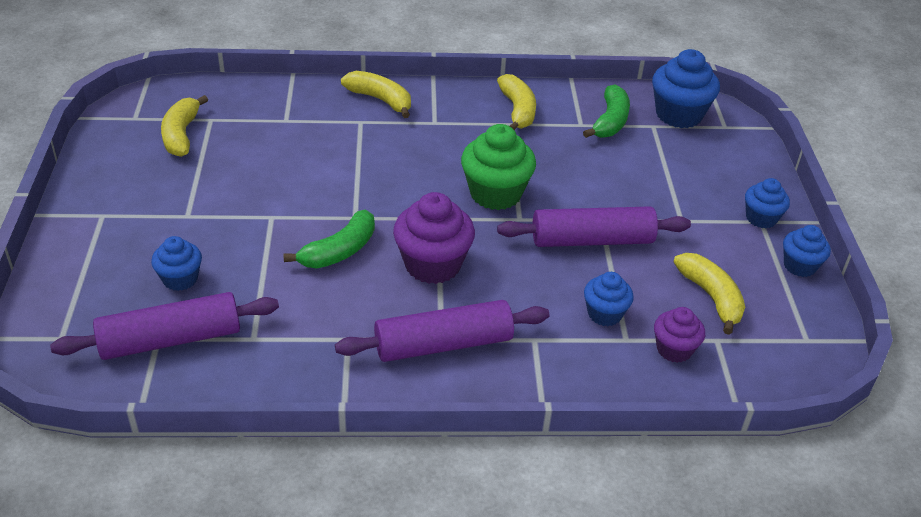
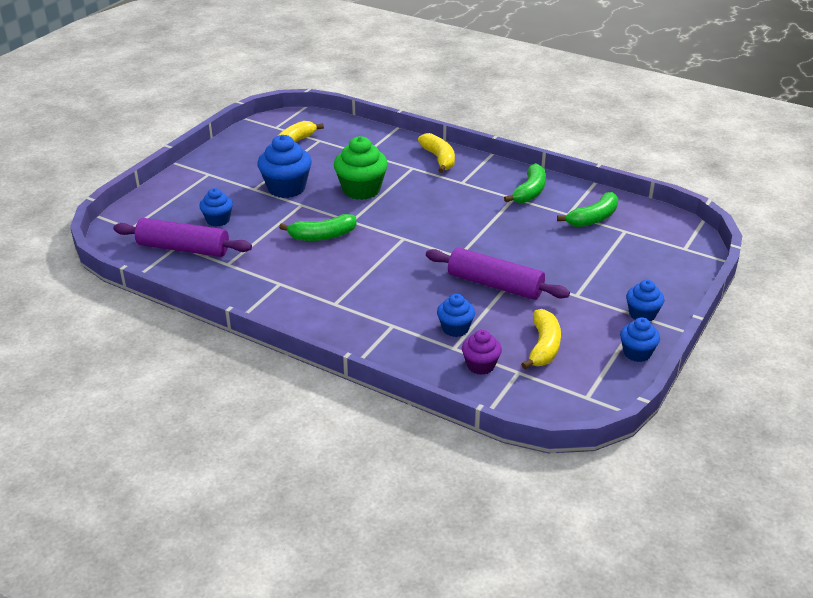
camera: 35 degrees right, 5 degrees down
purple rolling pin [335,300,549,362] -> none
purple cupcake [393,192,475,284] -> none
green cupcake [461,124,536,210] -> green cupcake moved to [334,136,388,200]
yellow banana [497,74,536,130] -> green banana [504,163,546,203]
blue cupcake [652,49,720,128] -> blue cupcake moved to [258,135,312,198]

